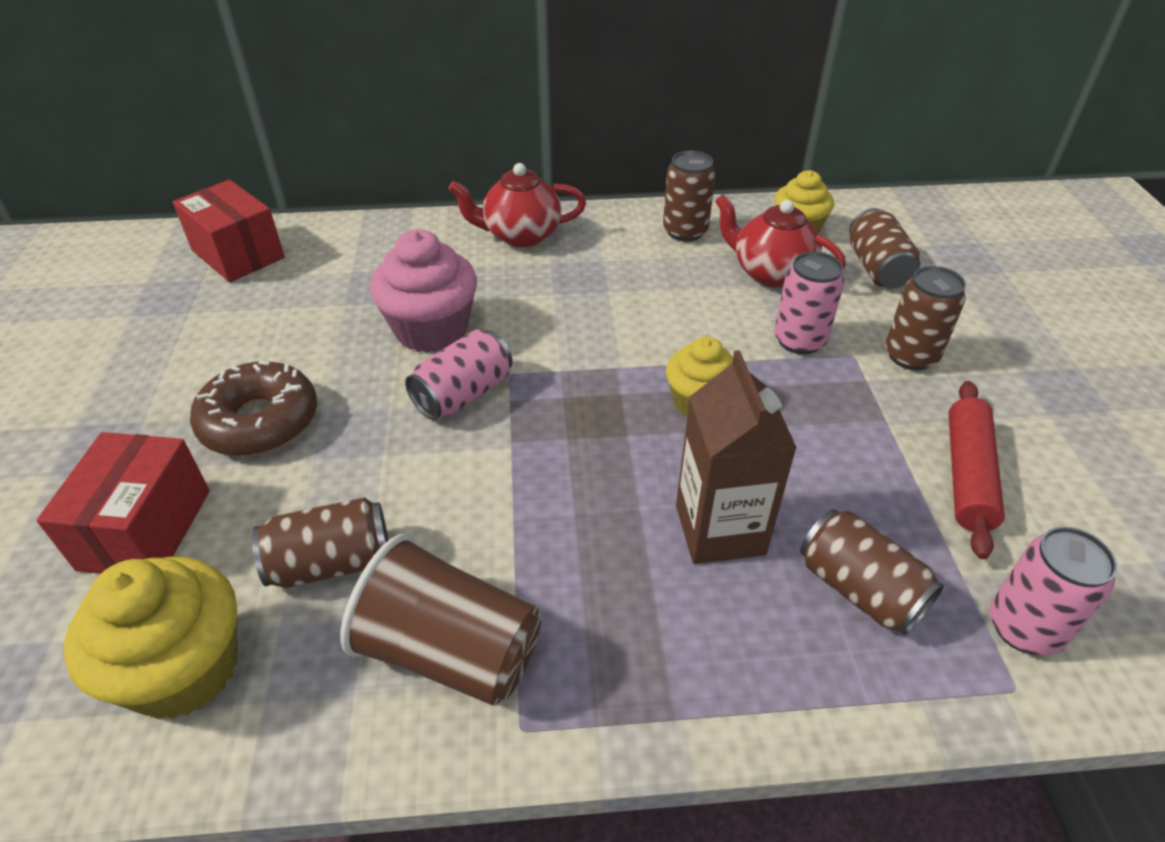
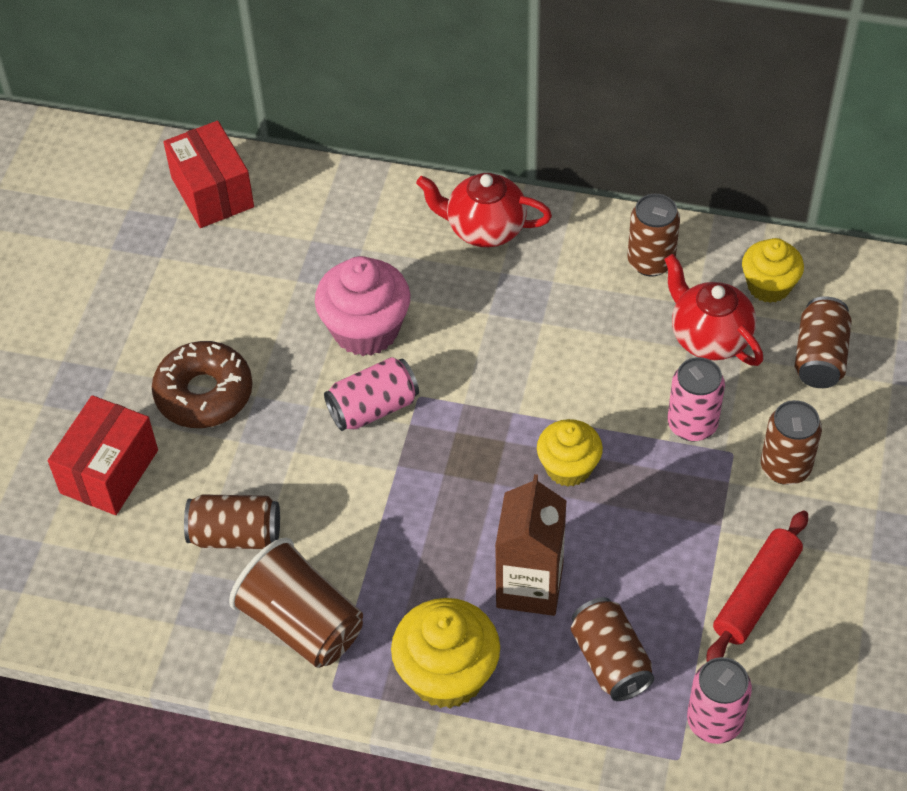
camera: 20 degrees right, 10 degrees up
yellow cupcake [64,557,238,719] -> yellow cupcake moved to [391,598,500,708]

